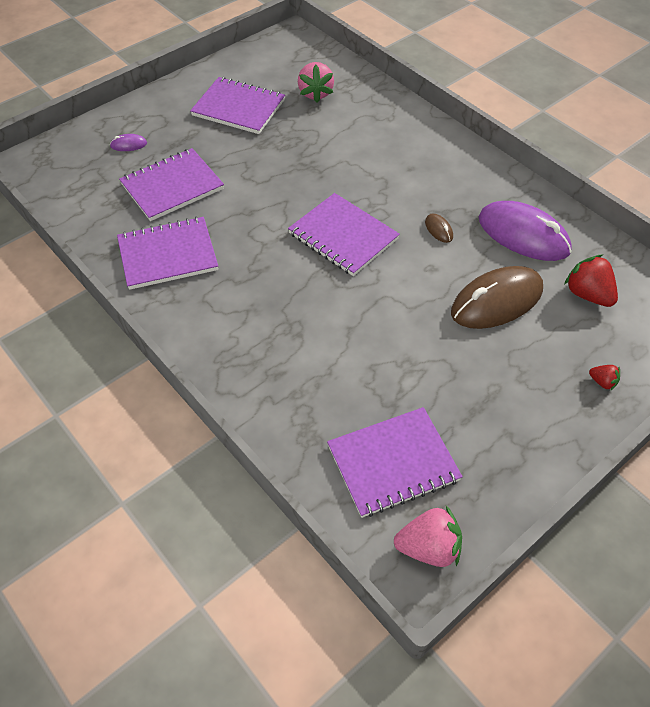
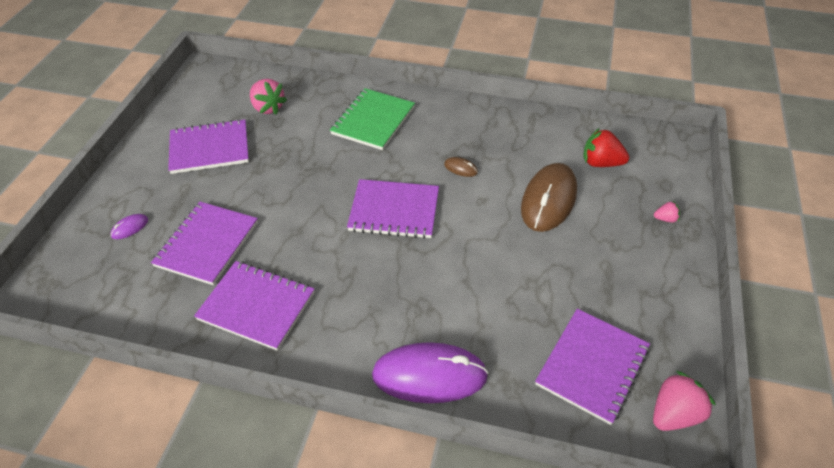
camera: 35 degrees left, 5 degrees down
purple notebook [117,217,218,290] -> purple notebook turned 75 degrees clockwise [194,261,314,351]
purple mouse [479,201,572,261] -> purple mouse moved to [372,342,488,403]
red strawberry [589,365,620,391] -> pink strawberry [654,201,680,223]
none -> green notebook [330,88,415,150]

